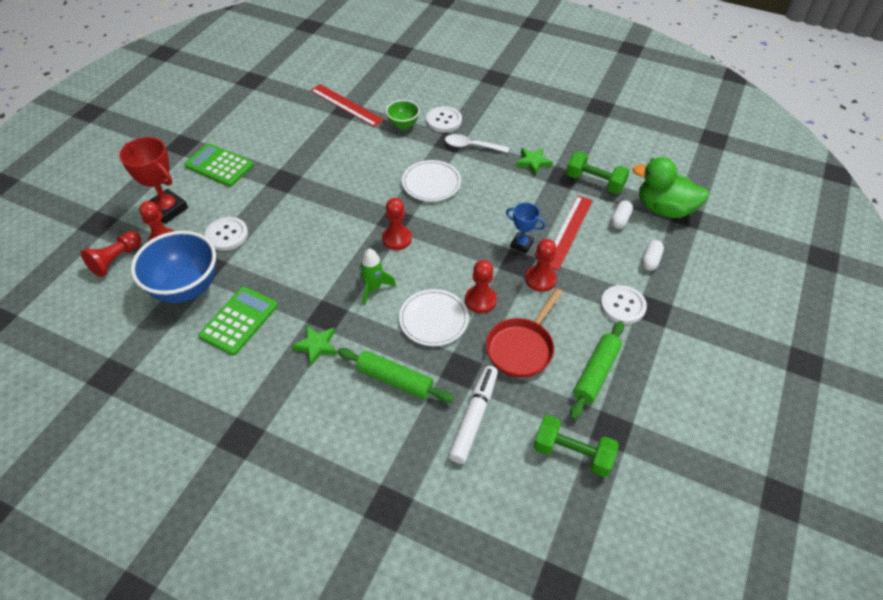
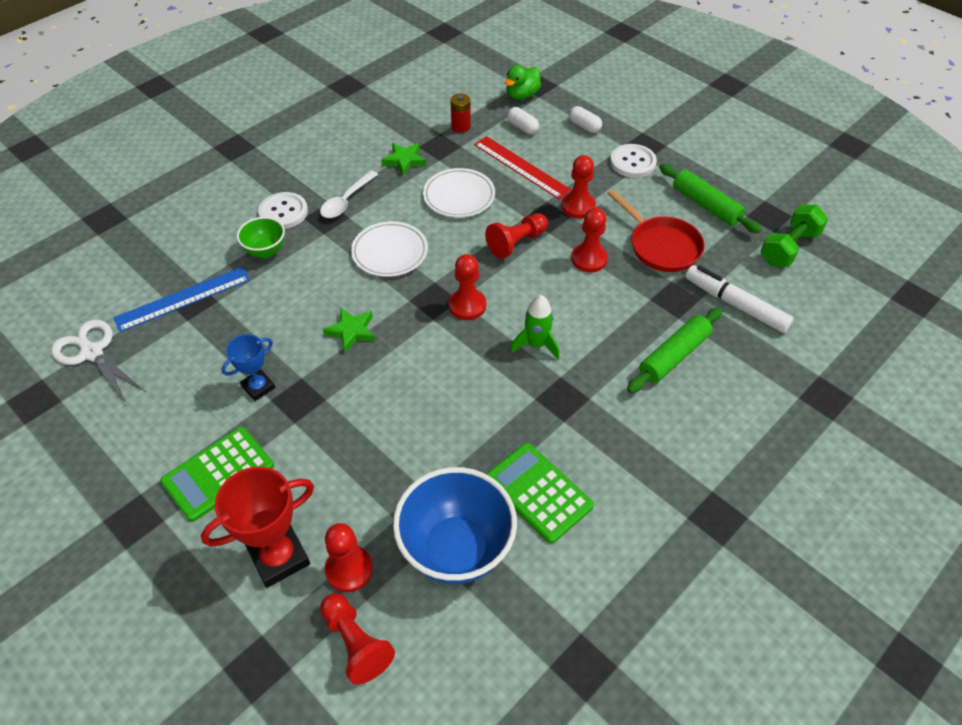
camera: 70 degrees left, 0 degrees up
white button [205,217,248,251] -> none
green star [292,325,337,366] -> green star moved to [323,307,375,352]
red ruler [310,84,384,127] -> blue ruler [113,267,250,332]
white plate [399,289,469,346] -> white plate moved to [423,168,495,218]
blue trophy [506,203,546,253] -> blue trophy moved to [222,334,275,401]
green dumbbell [566,151,630,194] -> red battery [451,94,471,133]
green duck [633,157,709,218] -> green duck [505,65,541,100], size x0.60
none -> white scissors [51,320,146,403]
none -> red pawn [485,213,548,259]

